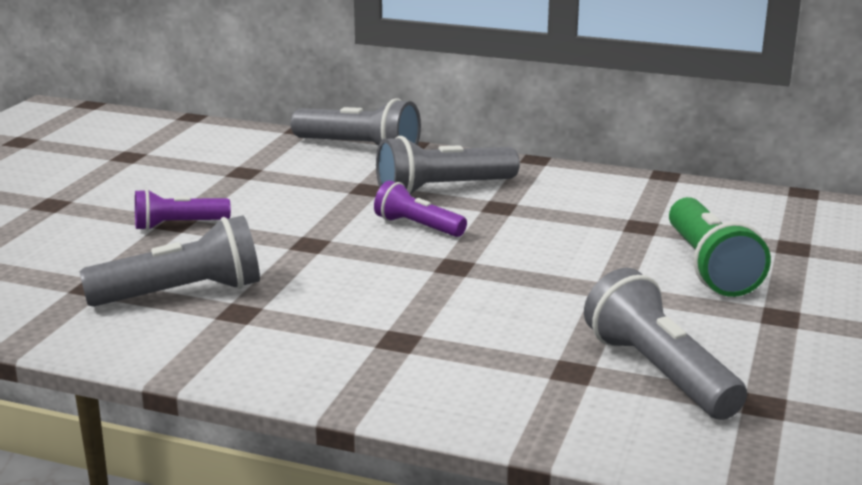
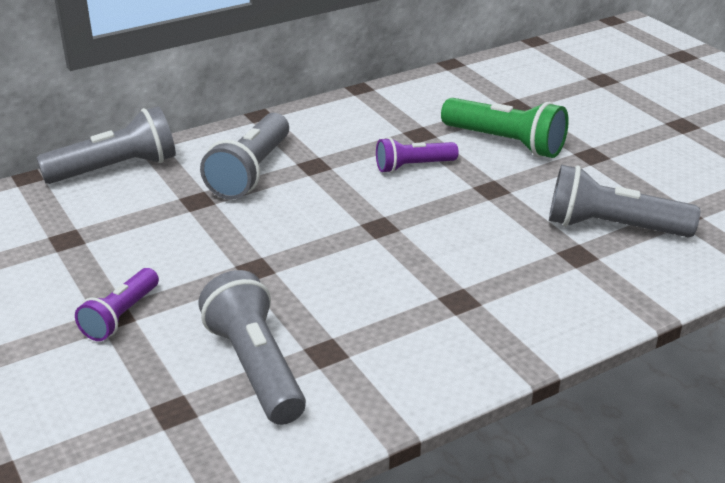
camera: 50 degrees left, 10 degrees up
grey flashlight [80,215,260,307] -> grey flashlight turned 45 degrees counterclockwise [198,270,306,425]
purple flashlight [374,181,467,237] -> purple flashlight moved to [376,137,459,173]

